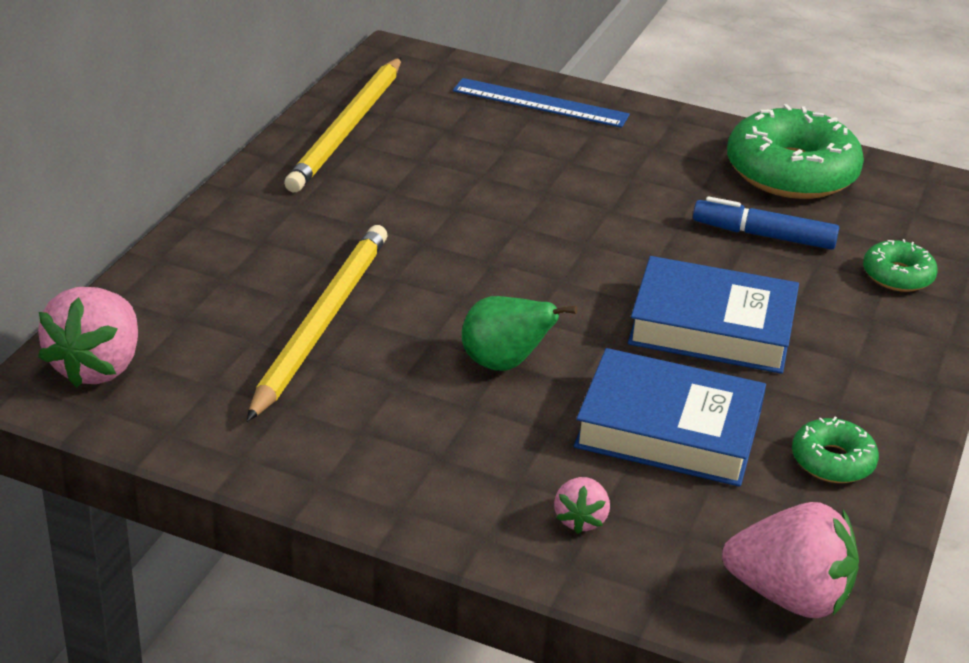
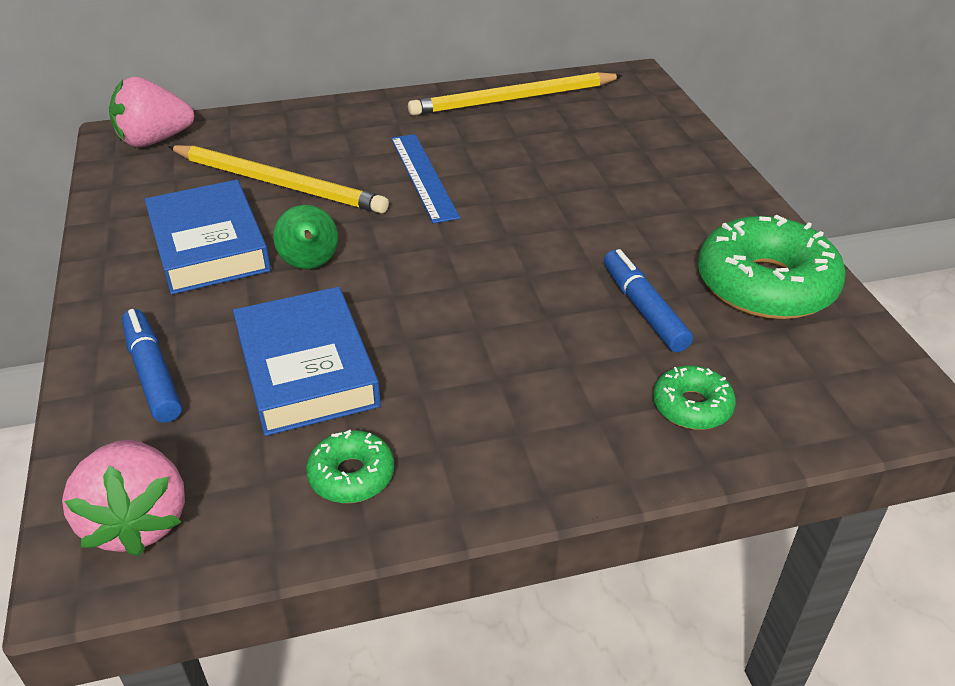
camera: 55 degrees right, 5 degrees up
yellow pencil [247,225,387,422] -> yellow pencil turned 45 degrees clockwise [168,145,389,214]
blue ruler [453,78,630,128] -> blue ruler moved to [391,134,460,224]
pink strawberry [554,477,610,534] -> blue marker [122,309,182,423]
blue book [628,256,799,374] -> blue book moved to [145,180,271,295]

